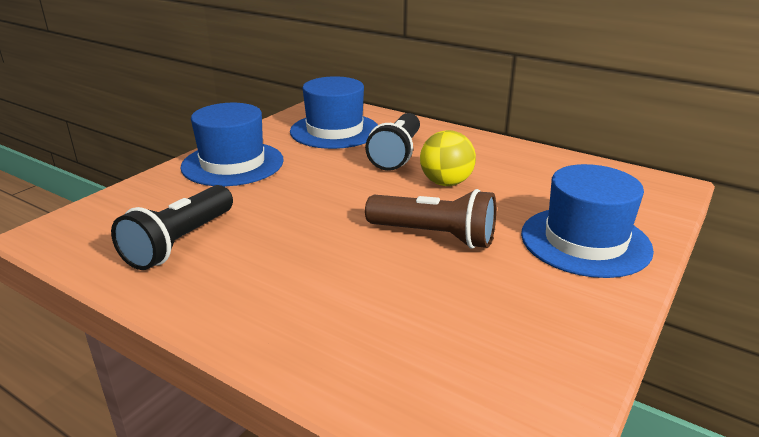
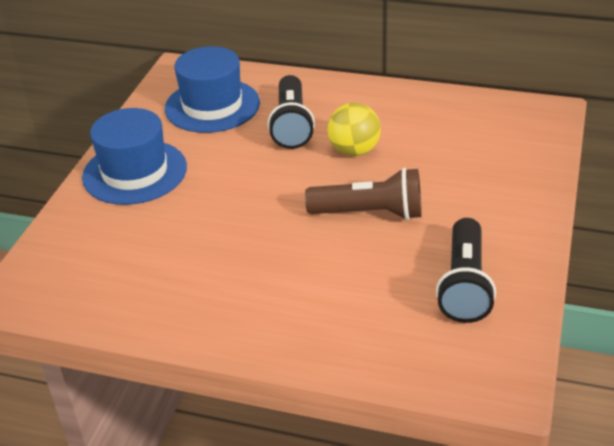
camera: 15 degrees left, 10 degrees up
black flashlight [111,185,233,270] -> black flashlight moved to [436,218,496,323]
blue hat [521,164,654,278] -> none

